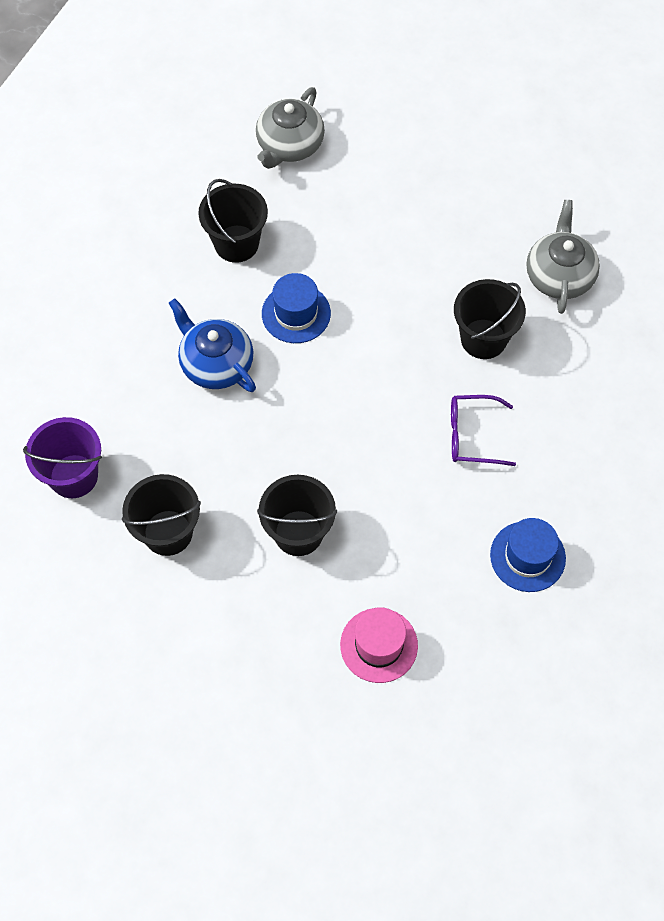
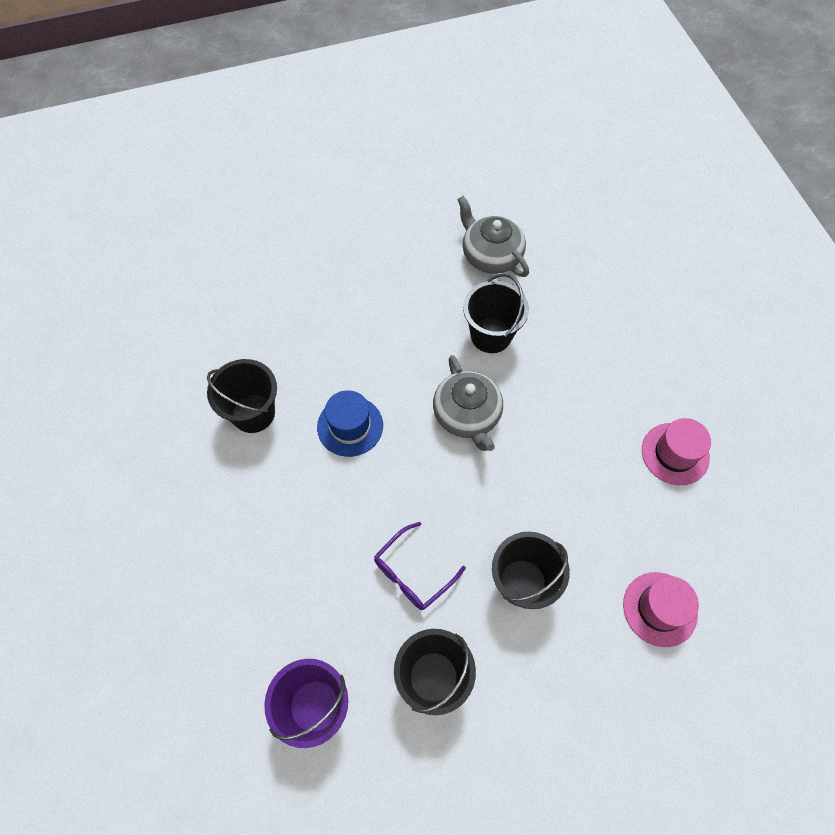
camera: 45 degrees left, 0 degrees up
blue teapot [169,298,256,392] -> none
grey teapot [256,87,325,169] -> grey teapot moved to [433,355,503,451]
purple glasses [451,395,516,466] -> purple glasses moved to [374,522,466,610]
blue hat [490,518,566,592] -> pink hat [642,418,711,485]

